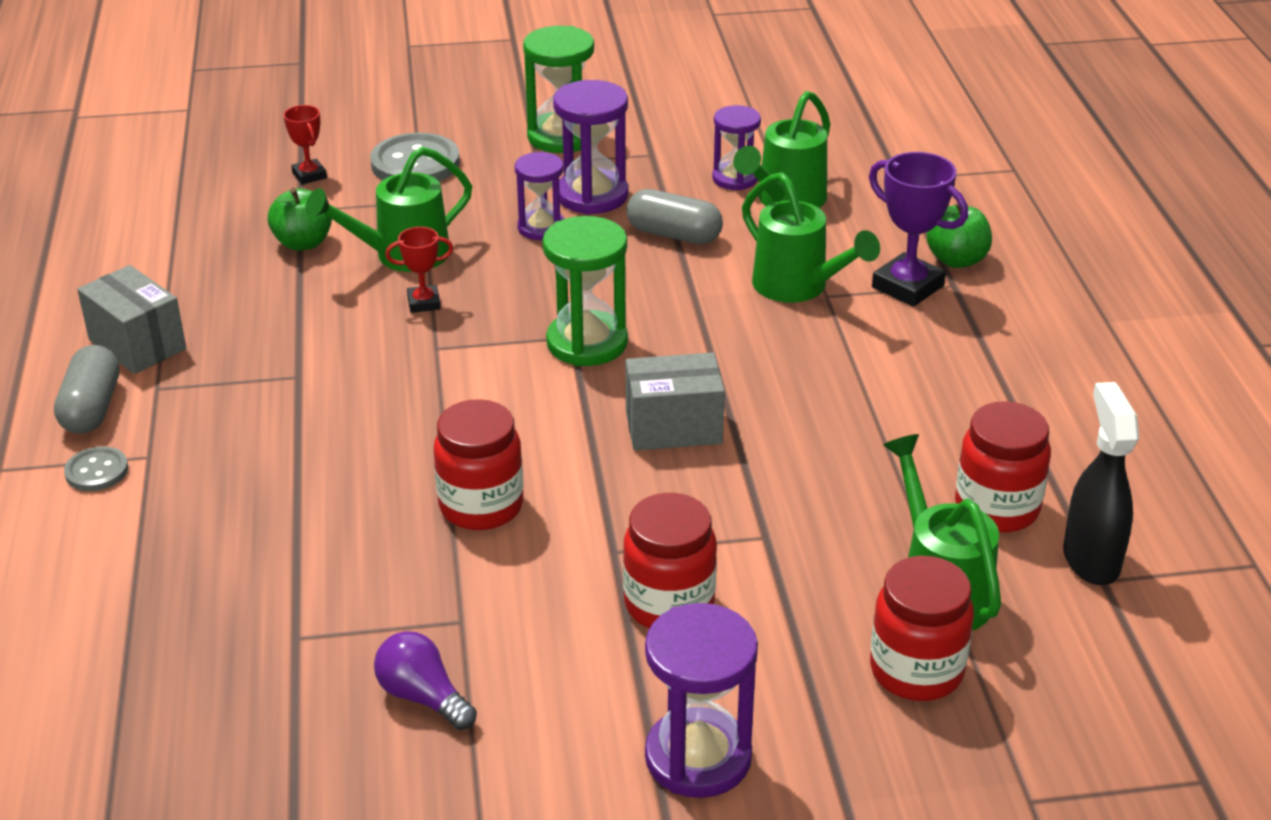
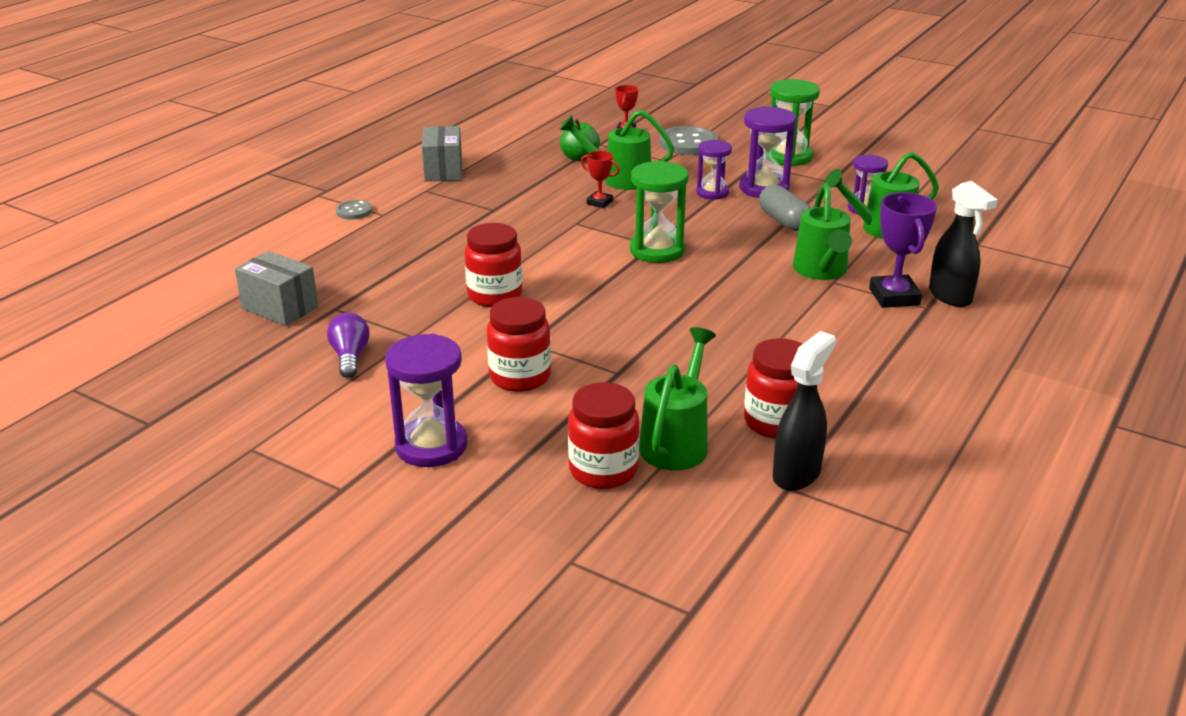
camera: 40 degrees right, 5 degrees down
grey capsule [54,345,119,434] -> none
grey box [626,353,725,451] -> grey box moved to [235,251,318,326]
green apple [927,202,992,268] -> black spray bottle [929,181,998,307]

